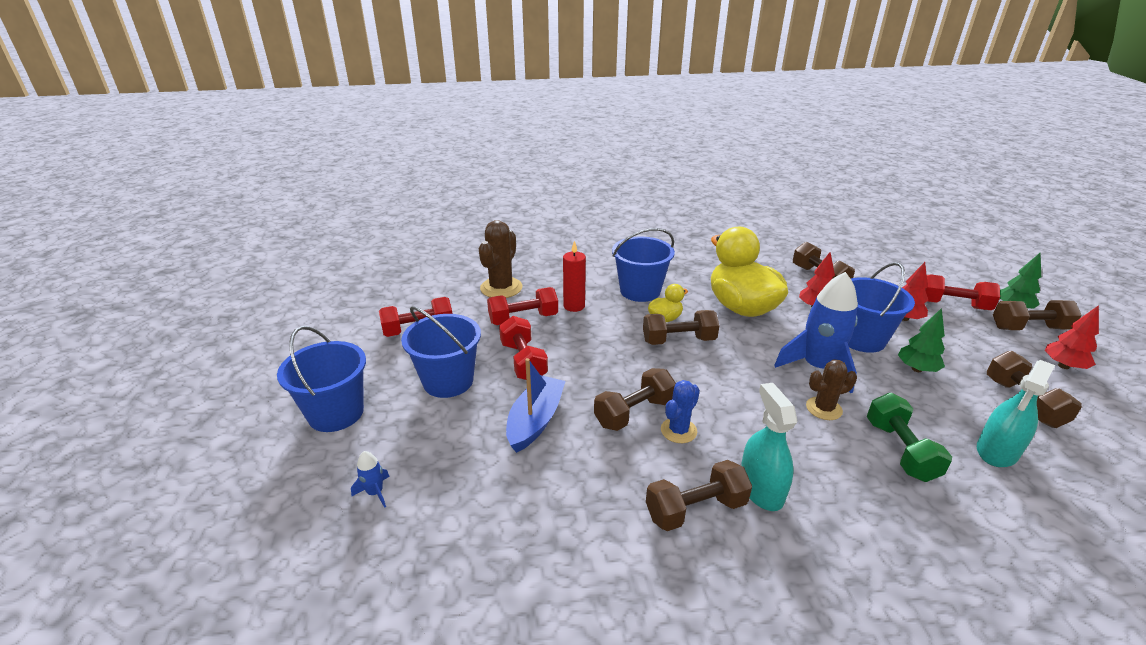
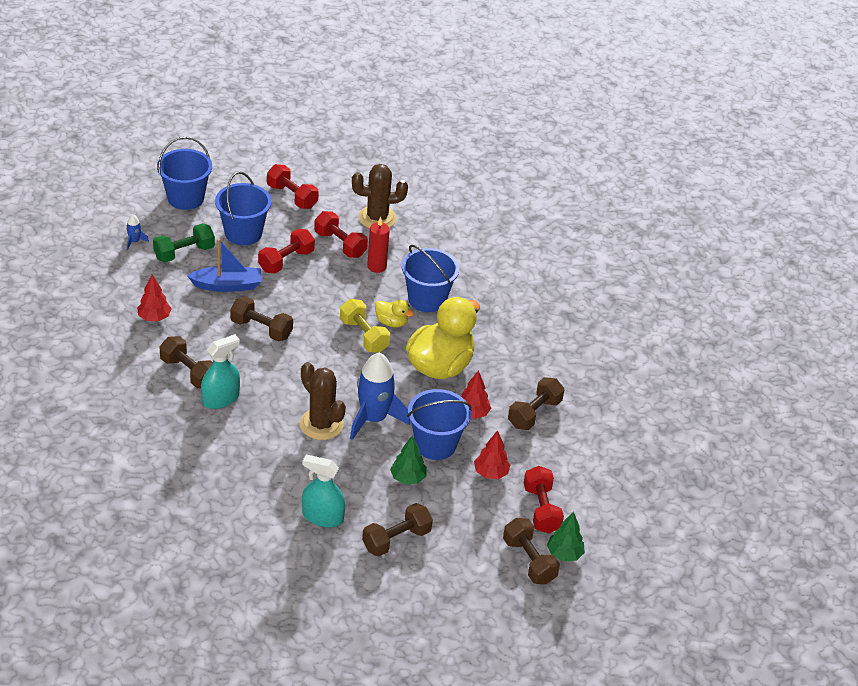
camera: 60 degrees right, 10 degrees up
brown dumbbell [643,310,720,345] -> yellow dumbbell [340,299,390,353]
blue cactus [661,380,700,443] -> none
brown cactus [806,359,857,420] -> brown cactus [300,362,346,440], size x1.61
green dumbbell [867,393,952,482] -> green dumbbell moved to [153,223,215,262]
red tree [1044,305,1099,369] -> red tree moved to [137,274,172,321]

